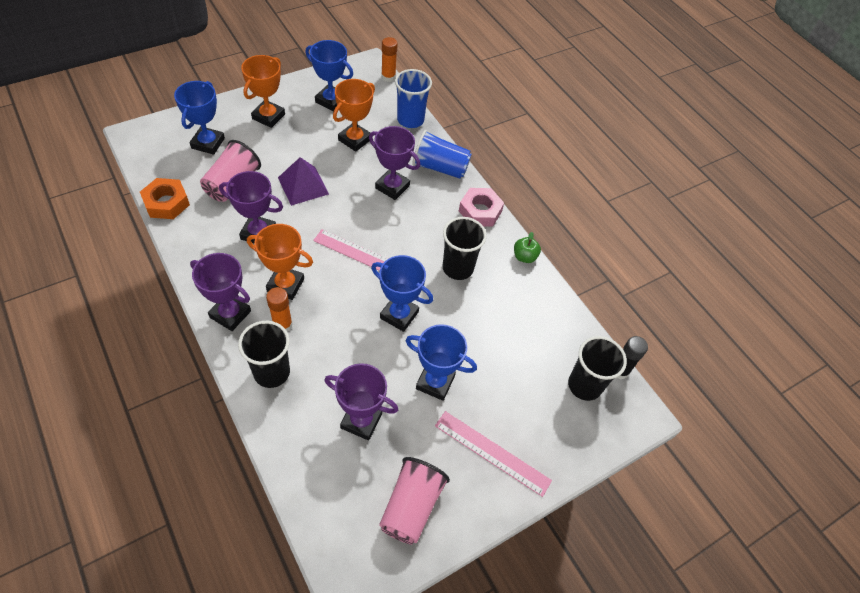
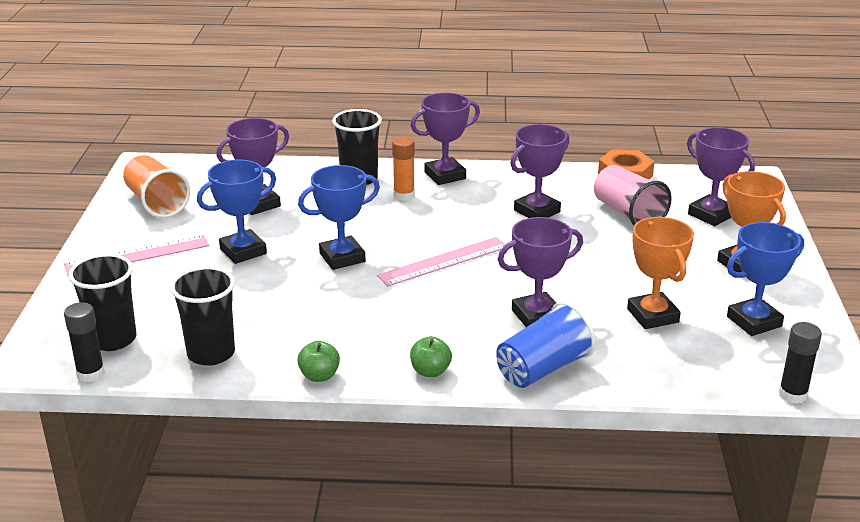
camera: 130 degrees right, 25 degrees down
blue trophy [174,81,225,155] -> purple trophy [687,127,755,226]
orange trophy [247,224,313,300] -> none
purple pyramid [278,157,329,206] -> none
pink cup [379,457,450,545] -> orange cup [123,155,190,218]
orange glue stick [381,37,398,82] -> black glue stick [779,322,822,404]
blue cup [395,69,432,128] -> none
black cup [442,217,487,280] -> black cup moved to [170,266,235,366]
pink nut [459,188,504,227] -> green apple [410,336,452,377]

